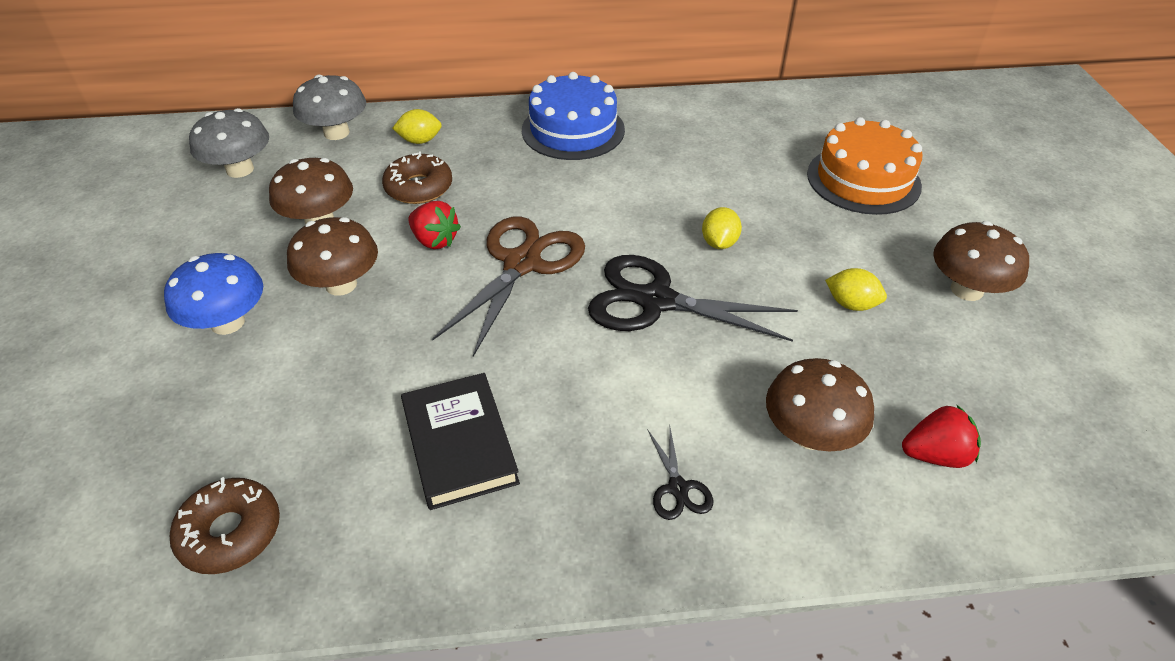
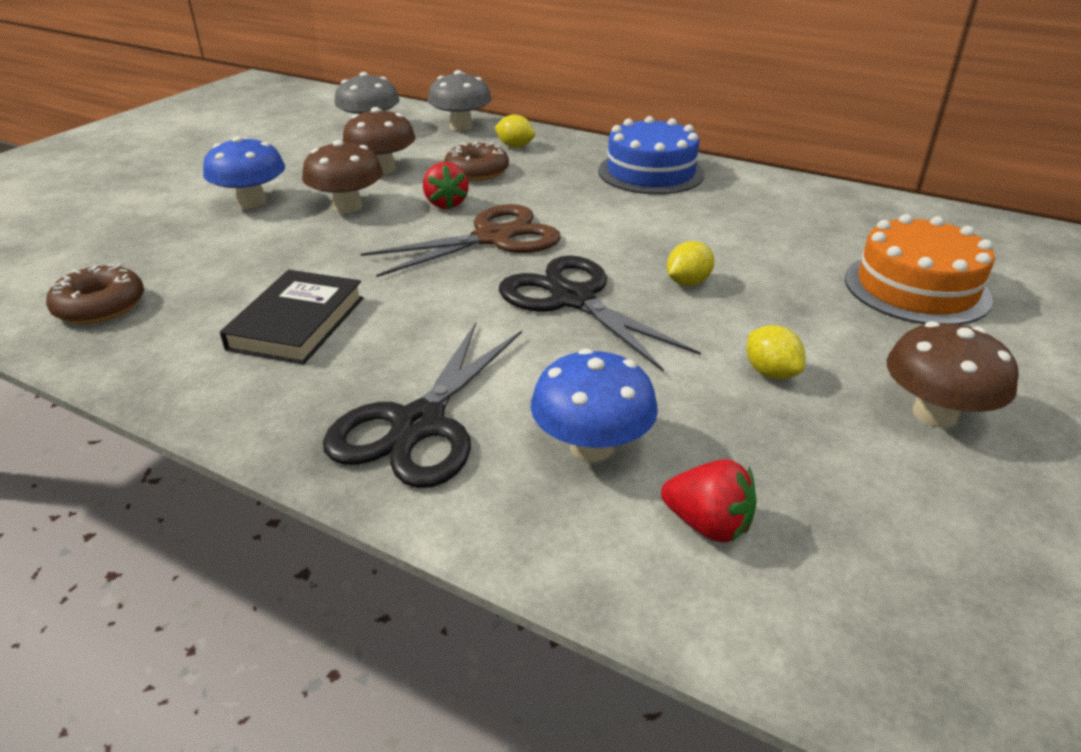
camera: 35 degrees right, 10 degrees down
black scissors [647,428,713,520] -> black scissors [323,323,522,488], size x2.21
brown mushroom [766,358,874,451] -> blue mushroom [530,348,658,462]

